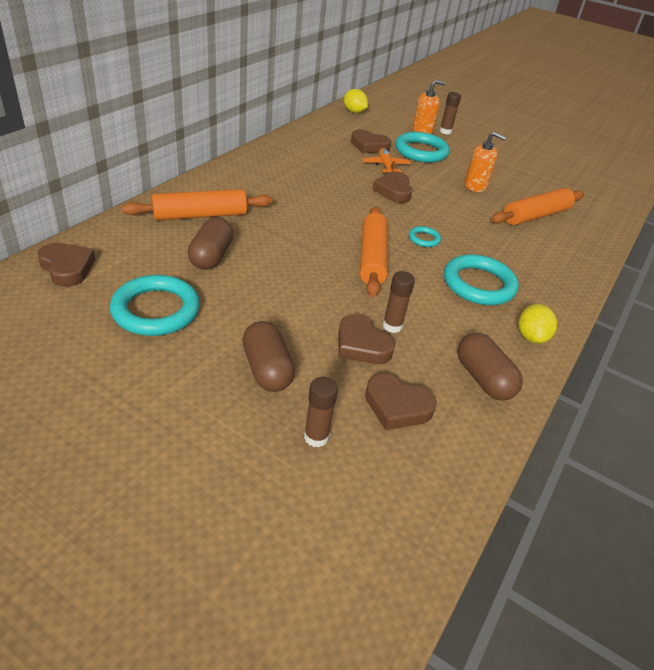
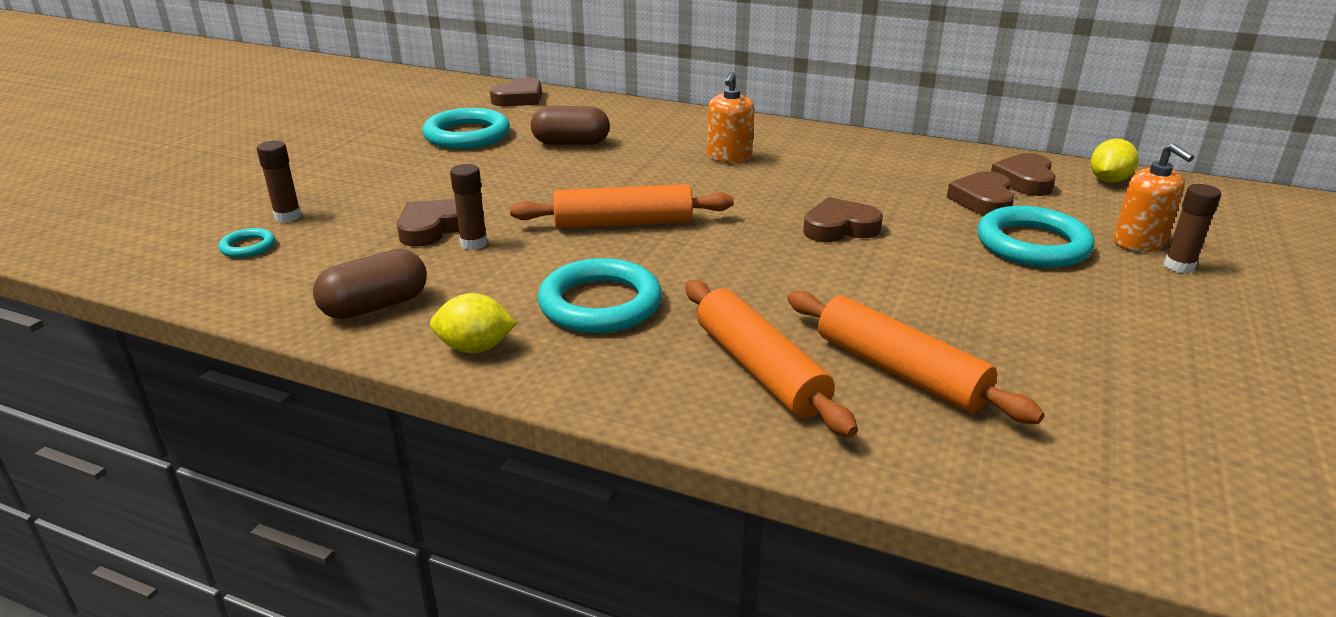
camera: 85 degrees right, 10 degrees down
orange rolling pin [122,189,273,221] -> orange rolling pin moved to [686,280,858,437]
brown capsule [242,321,295,392] -> none
orange plane [362,148,411,172] -> none
brown heart [365,374,437,430] -> brown heart moved to [991,153,1056,196]
turquoise ring [409,226,441,247] -> turquoise ring moved to [219,228,275,258]
orange soap dispenser [465,132,506,192] -> orange soap dispenser moved to [707,72,755,163]

